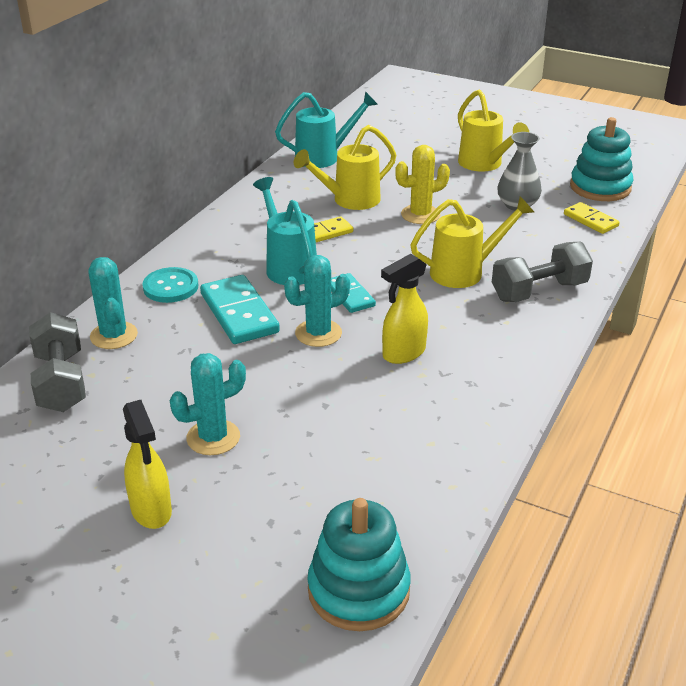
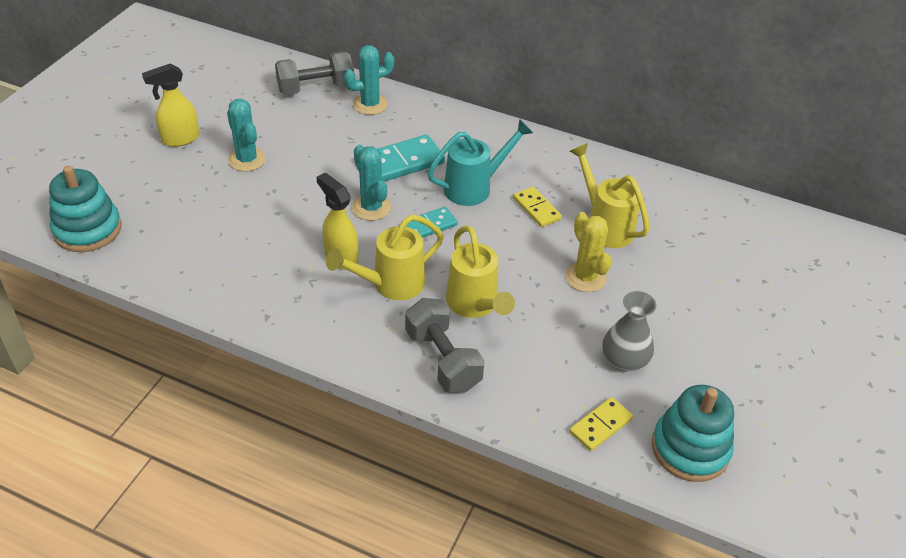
camera: 85 degrees right, 10 degrees up
turquoise button [143,267,198,303] -> none
turquoise watering can [275,91,378,168] -> none
yellow watering can [458,89,529,171] -> yellow watering can moved to [326,214,444,300]

